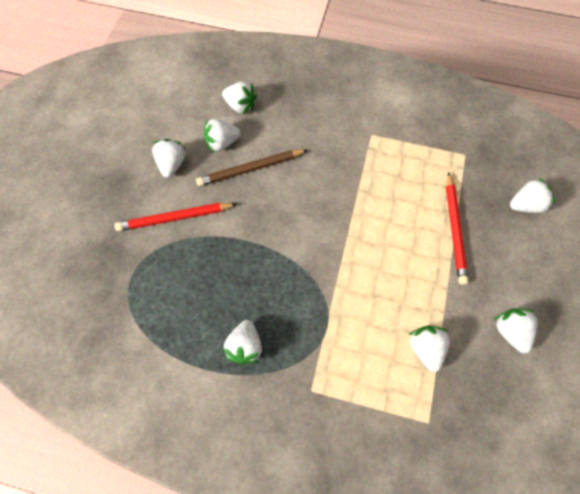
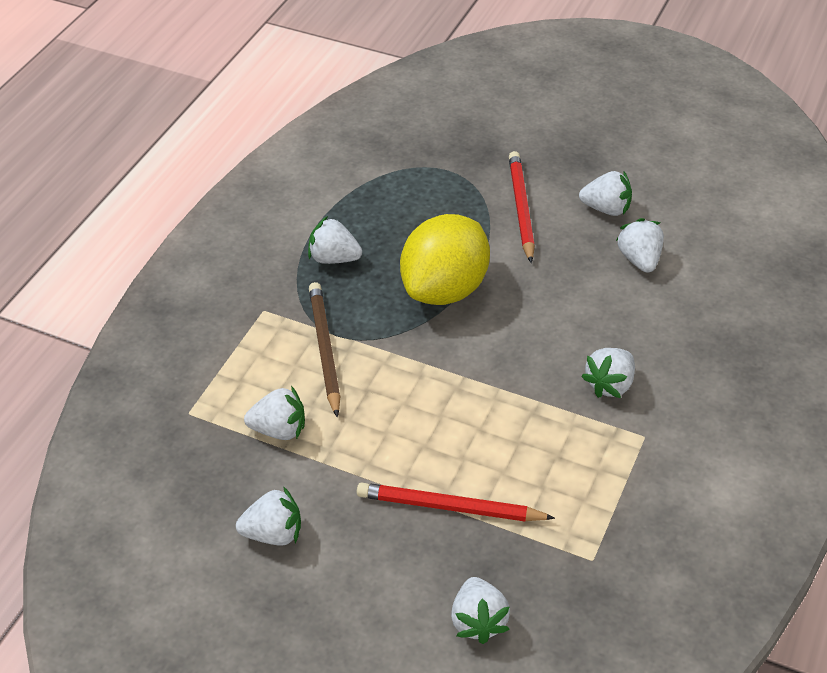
camera: 100 degrees right, 20 degrees down
brown pencil [196,149,307,186] -> brown pencil moved to [309,282,340,418]
white strawberry [222,82,257,114] -> white strawberry moved to [581,348,635,398]
none -> yellow lemon [400,214,490,305]

